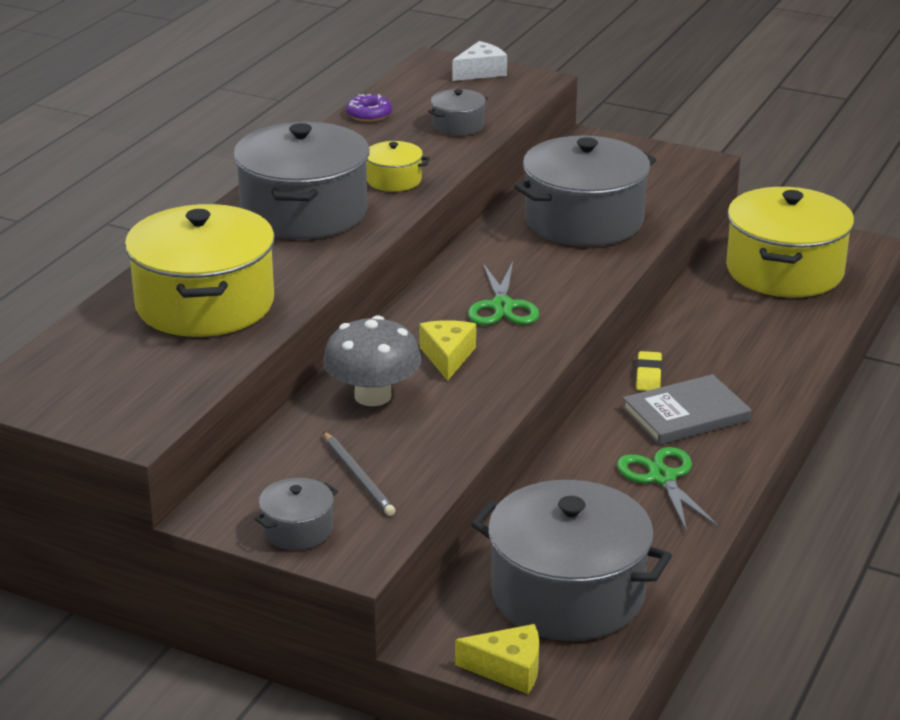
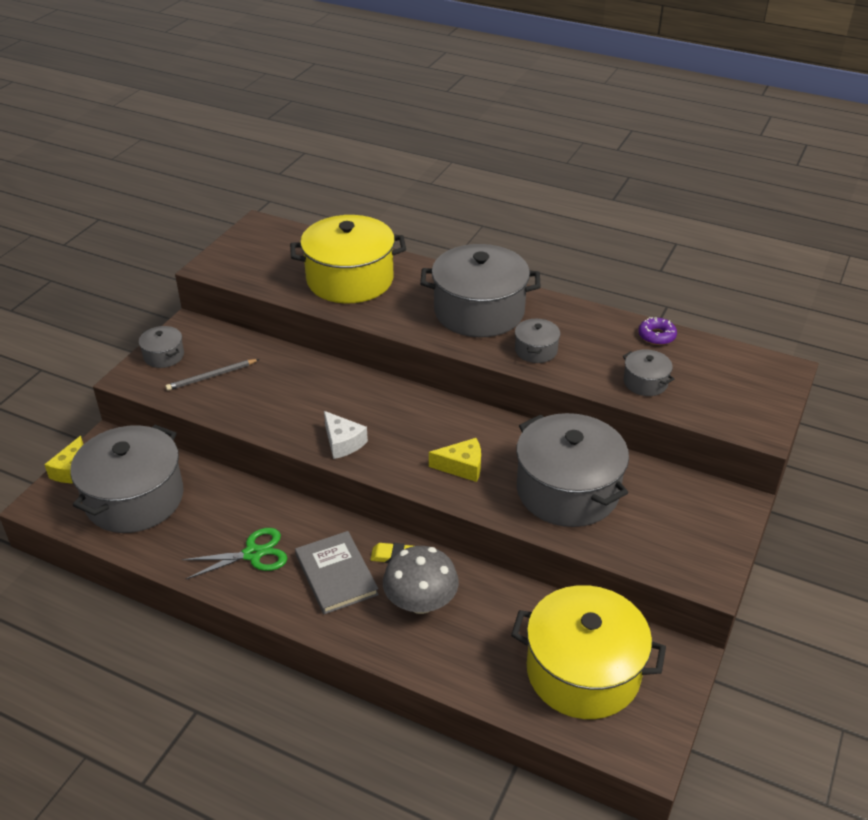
camera: 90 degrees right, 10 degrees up
grey mushroom [323,315,421,406] -> grey mushroom moved to [383,546,459,614]
yellow pot [366,141,430,192] -> grey pot [515,318,560,363]
yellow cheese [419,320,476,381] -> yellow cheese moved to [429,438,481,482]
white cheese [452,41,507,81] -> white cheese moved to [324,411,368,459]
green scissors [468,262,539,325] -> none

